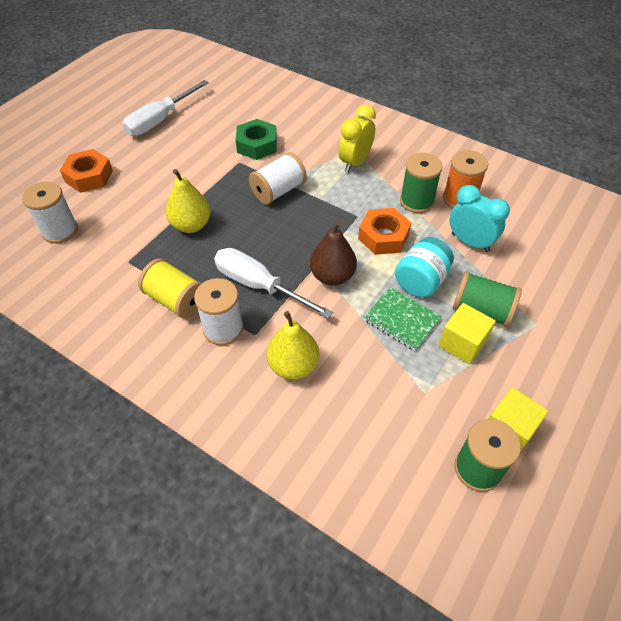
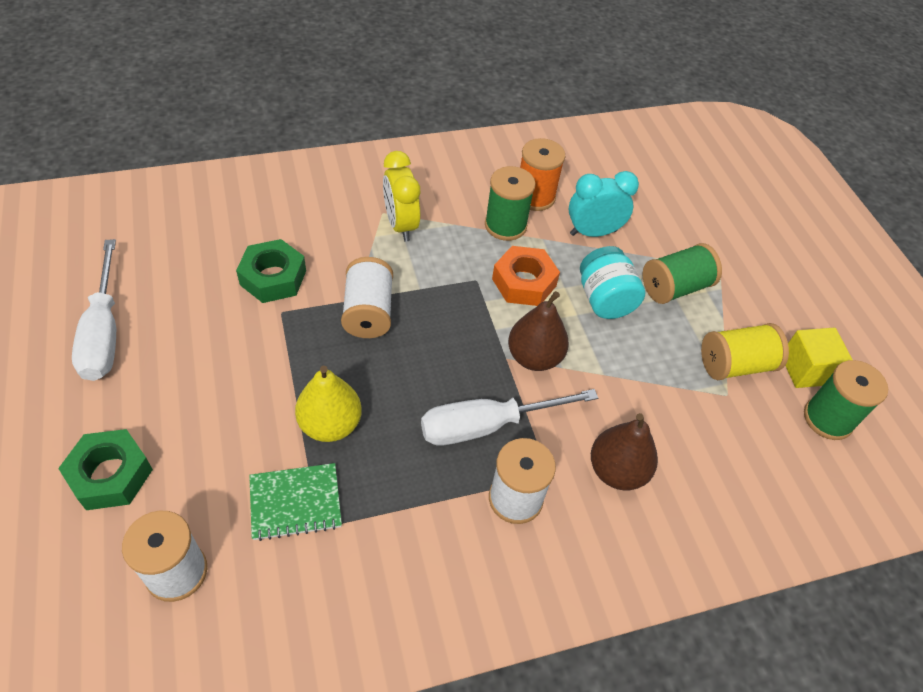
camera: 55 degrees left, 0 degrees up
orange nut [60,149,113,193] -> green nut [58,429,153,510]
yellow spool [138,258,202,319] -> yellow spool moved to [701,323,789,380]
yellow pear [267,311,319,380] -> brown pear [591,413,658,490]
green notebook [364,287,442,351] -> green notebook moved to [249,463,342,541]
yellow cube [439,303,496,364] -> none

